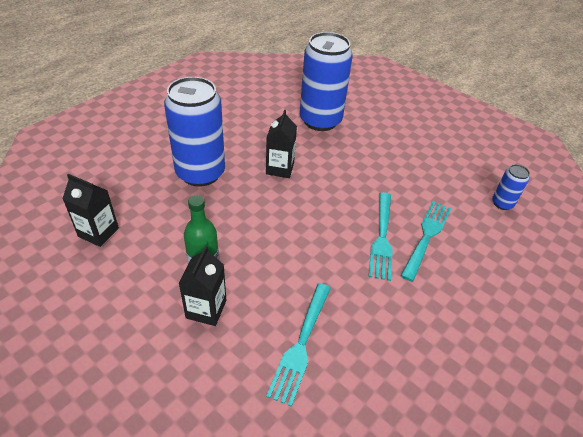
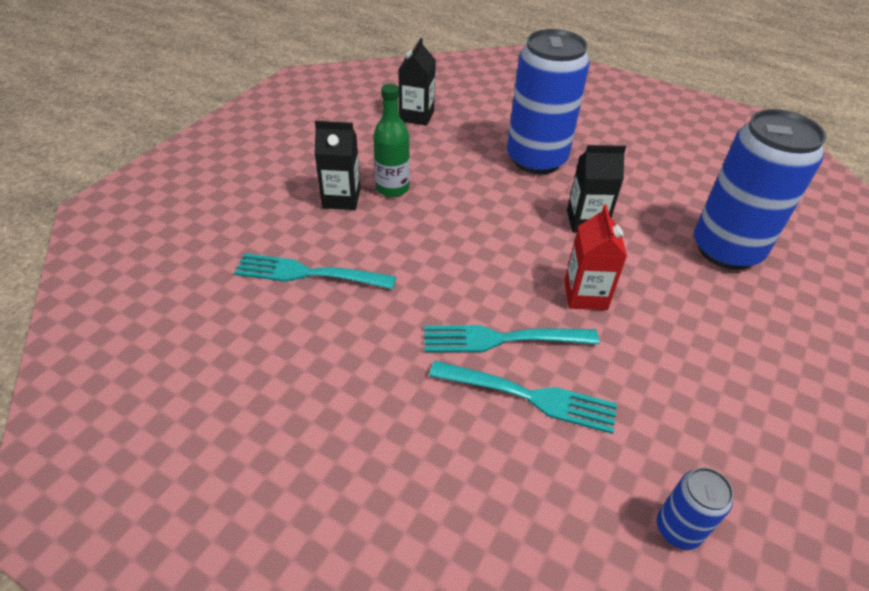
camera: 80 degrees right, 0 degrees up
none -> red carton [564,205,627,310]

